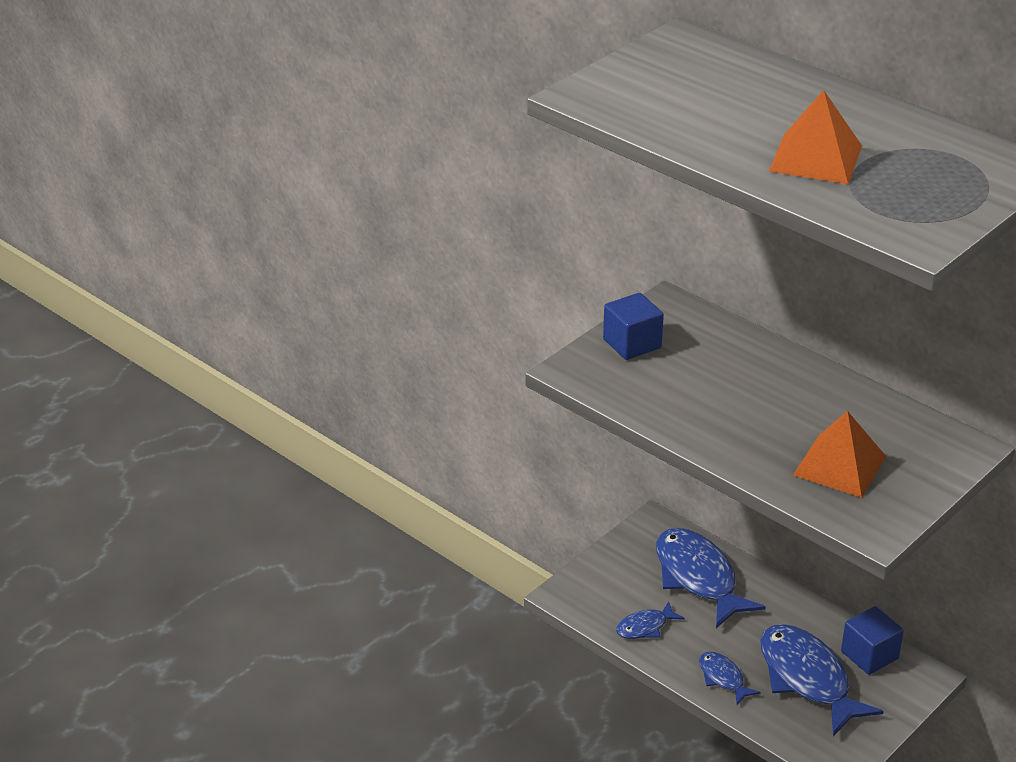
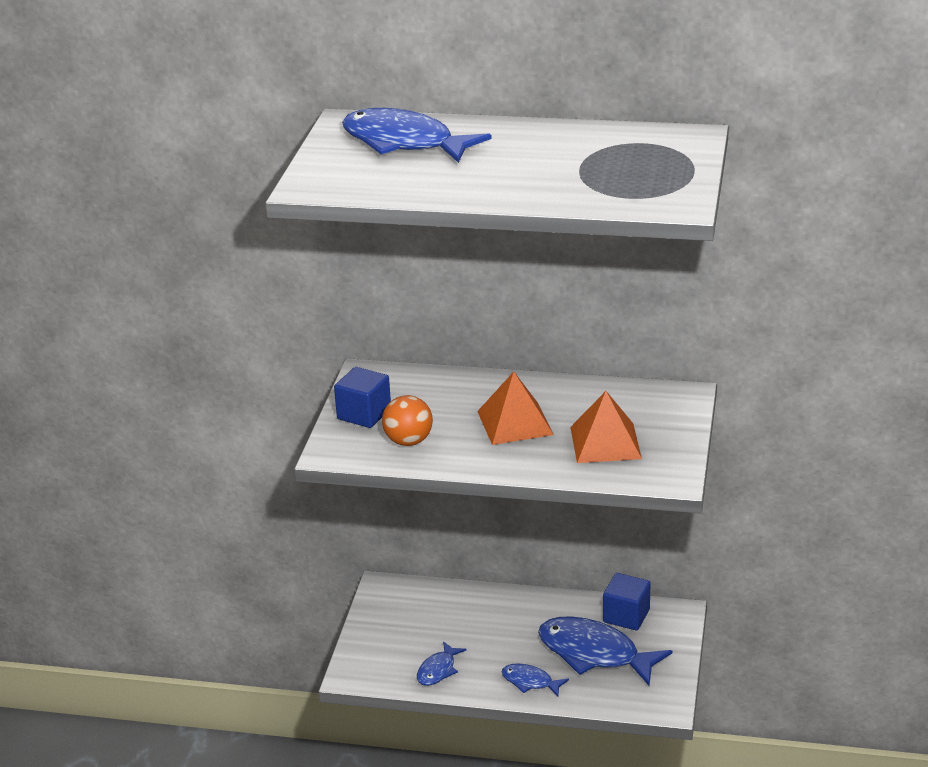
camera: 30 degrees left, 5 degrees down
blue fish [656,528,766,628] -> blue fish moved to [342,108,492,163]
orange pyramid [769,90,862,184] -> orange pyramid moved to [477,372,554,445]
none -> orange ball [382,395,433,446]

